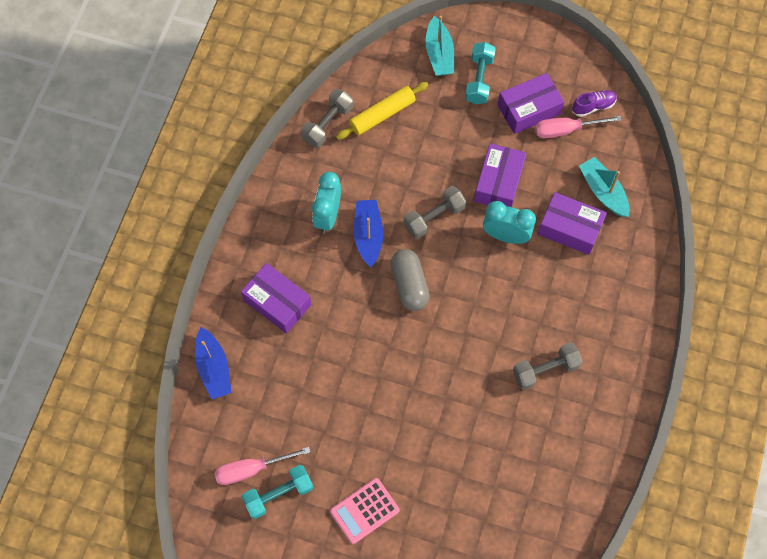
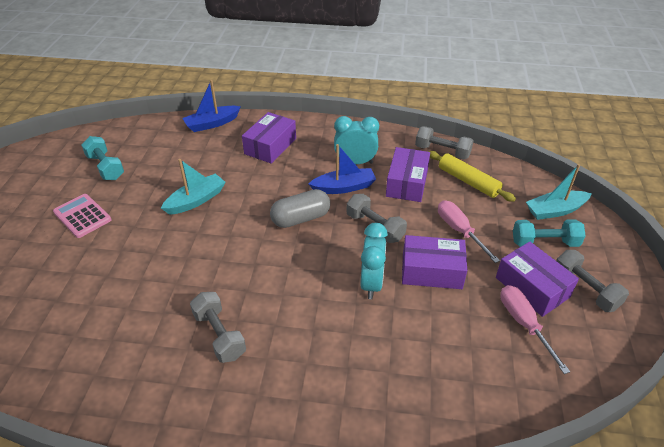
camera: 80 degrees right, 25 degrees down
pink screwdriver [214,447,310,485] -> pink screwdriver moved to [438,200,500,263]
purple box [538,192,607,255] -> purple box moved to [386,147,430,202]
purple shoe [572,90,617,117] -> none
turquoise boat [579,157,630,217] -> turquoise boat moved to [161,159,226,215]
none -> grey dumbbell [556,250,629,312]

